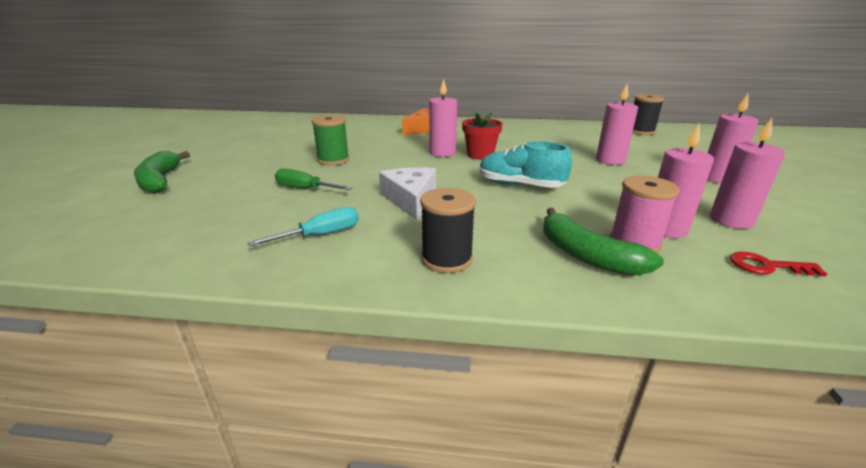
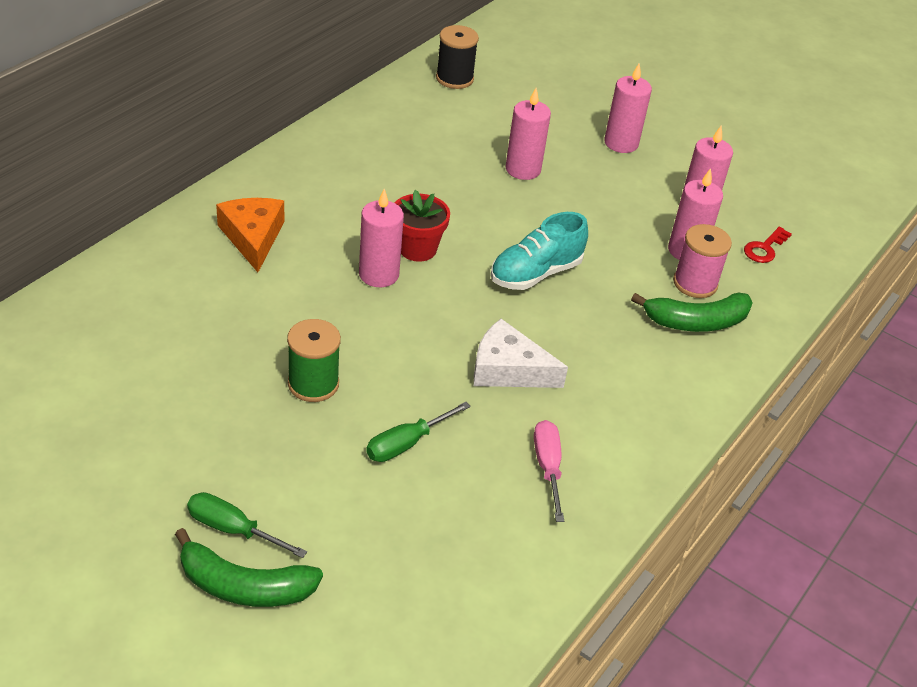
camera: 65 degrees left, 15 degrees up
turquoise screwdriver [248,207,359,246] -> pink screwdriver [534,420,564,522]
black spool [420,188,476,273] -> none
none -> green screwdriver [187,492,307,558]

